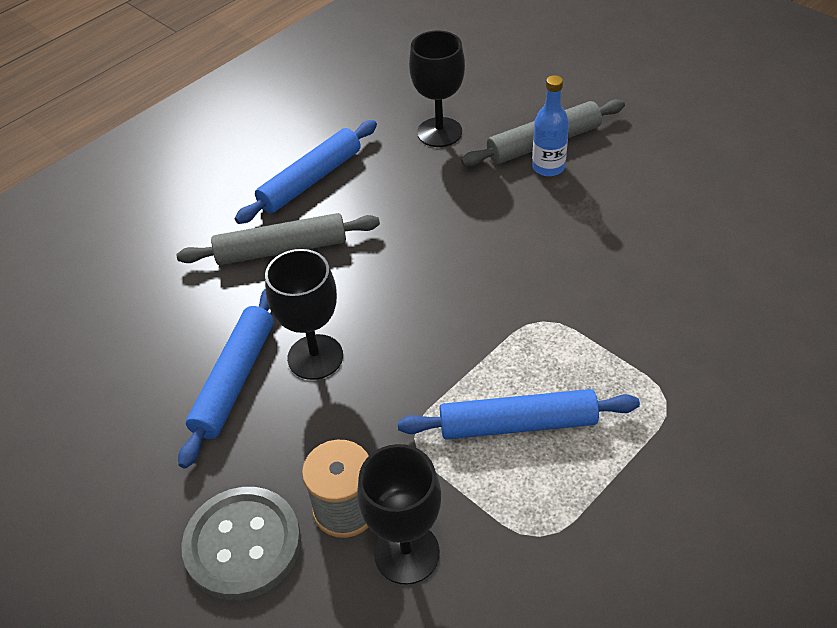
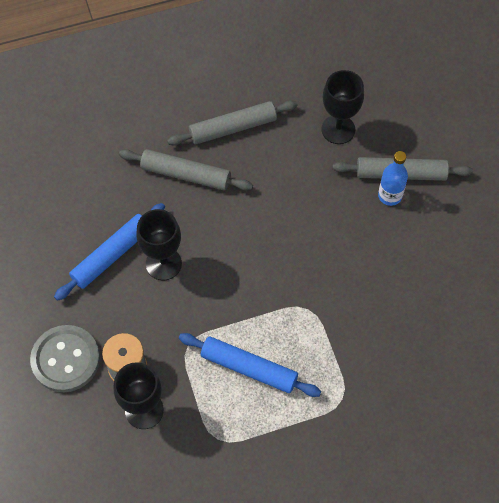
camera: 25 degrees right, 15 degrees up
blue rolling pin [235,120,377,224] -> grey rolling pin [167,100,298,146]

